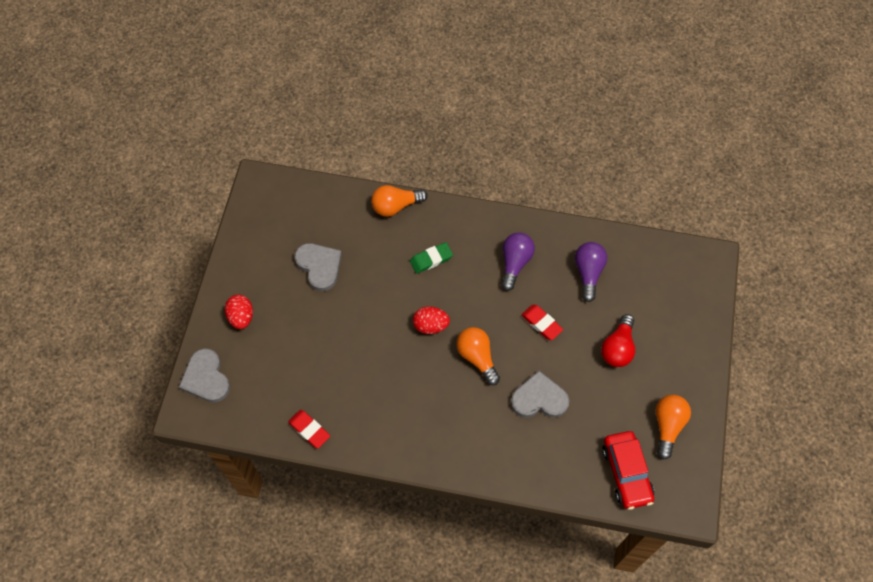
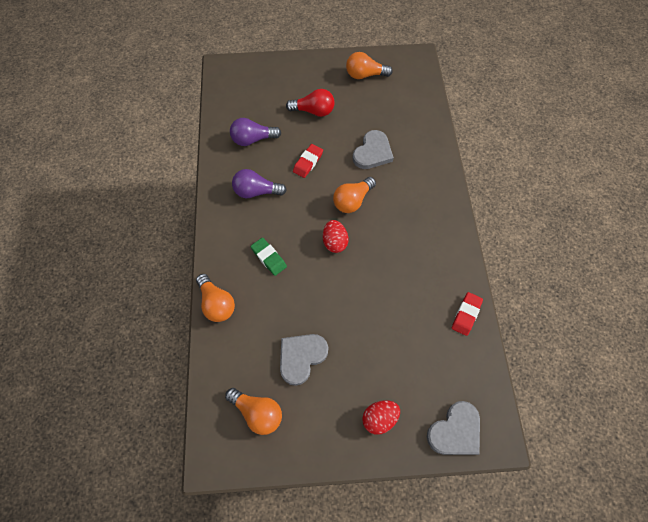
camera: 105 degrees left, 0 degrees up
grey heart [511,371,570,418] -> grey heart turned 135 degrees counterclockwise [353,130,394,169]
red car [602,431,654,510] -> none
none -> orange light bulb [225,388,282,435]

